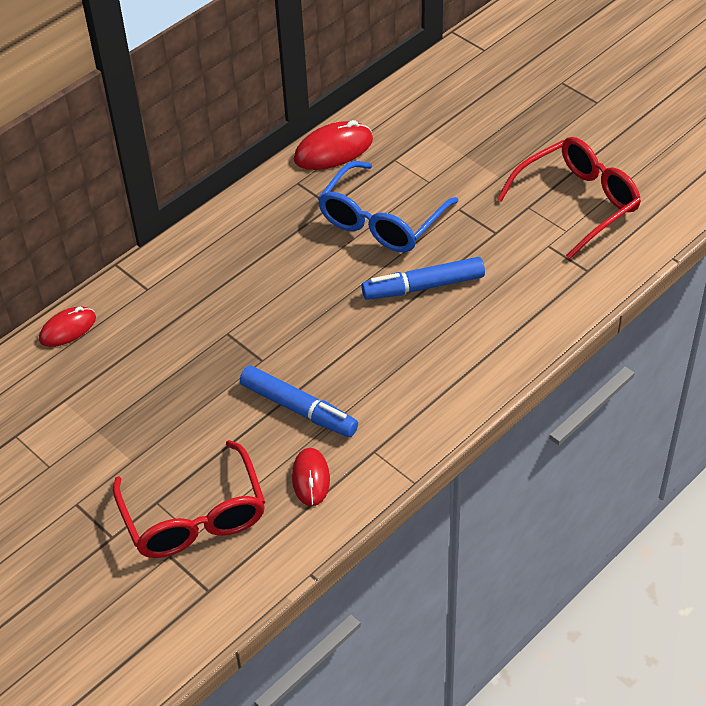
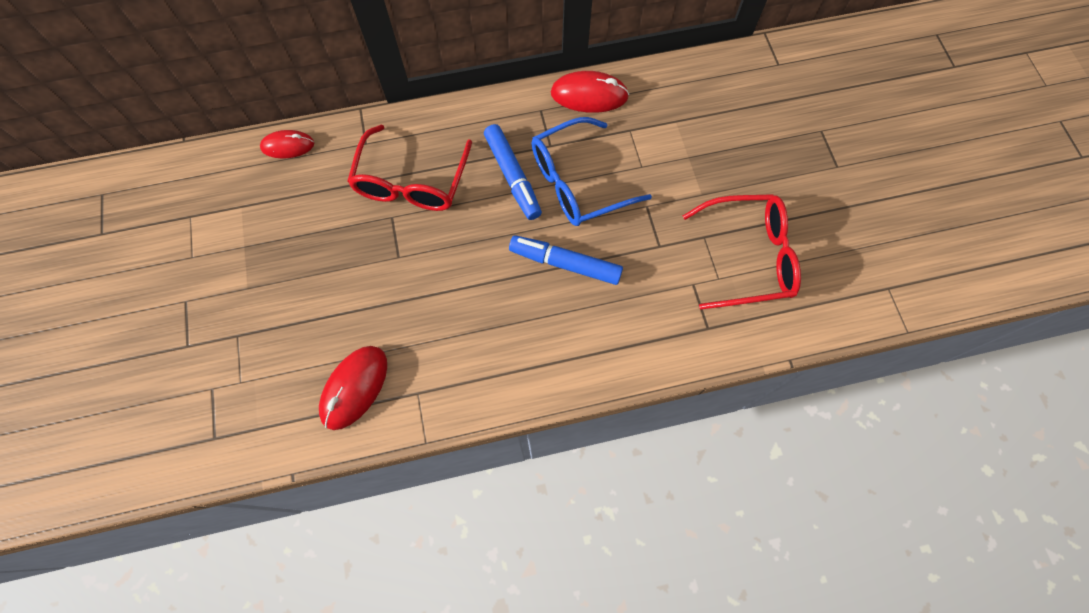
camera: 30 degrees right, 20 degrees up
red glasses [113,440,265,558] -> red glasses moved to [347,125,472,211]
blue marker [240,365,358,437] -> blue marker moved to [484,124,542,220]
red mouse [292,448,330,506] -> red mouse [319,346,387,430], size x1.51

